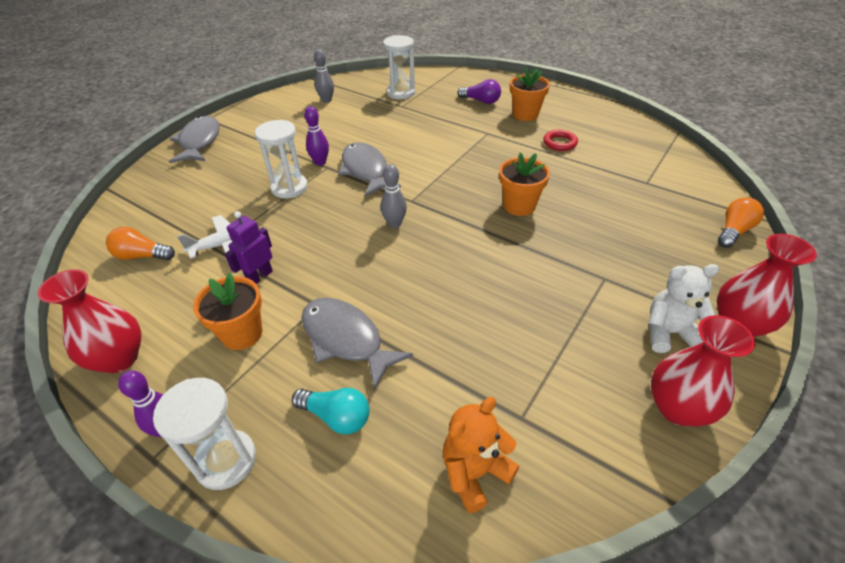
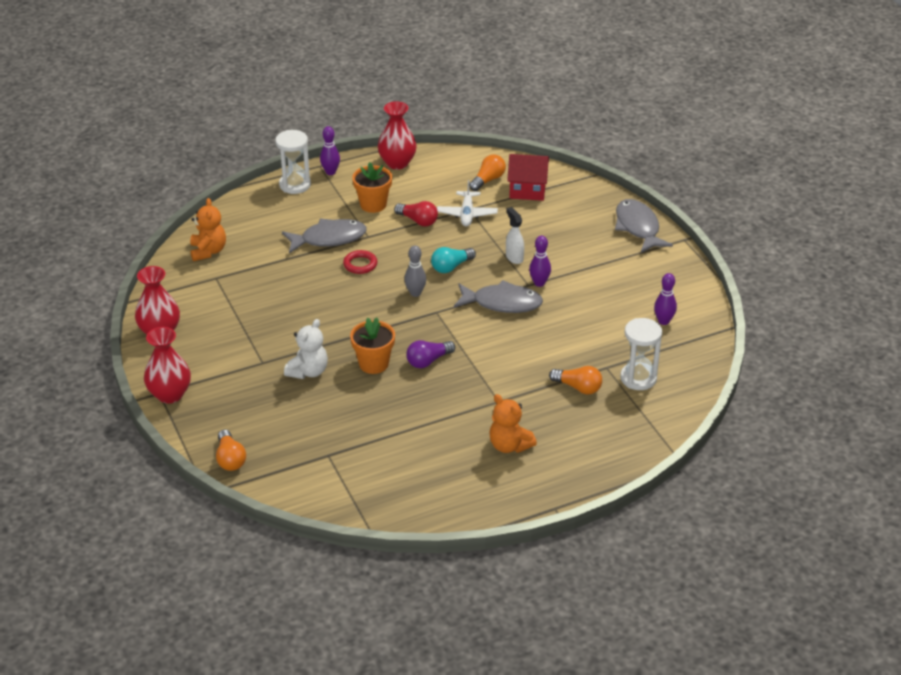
camera: 120 degrees right, 5 degrees down
grey fish [169,116,220,163] -> grey fish turned 135 degrees counterclockwise [615,199,673,253]
purple robot [225,211,273,284] -> red light bulb [394,201,438,227]
white hourglass [255,120,308,198] -> white spray bottle [506,207,524,264]
turquoise light bulb [292,388,370,434] -> turquoise light bulb moved to [431,247,476,273]
grey bowling pin [314,49,334,103] -> purple bowling pin [654,273,677,325]
purple light bulb [458,79,501,104] -> purple light bulb moved to [406,340,455,368]
orange flower pot [510,68,550,121] -> orange teddy bear [489,394,537,453]
red ring [543,130,578,151] -> red ring moved to [343,250,377,274]
white teddy bear [648,264,719,353] -> white teddy bear moved to [284,319,328,379]
none -> red house [507,154,549,201]
none -> orange light bulb [549,366,602,395]

